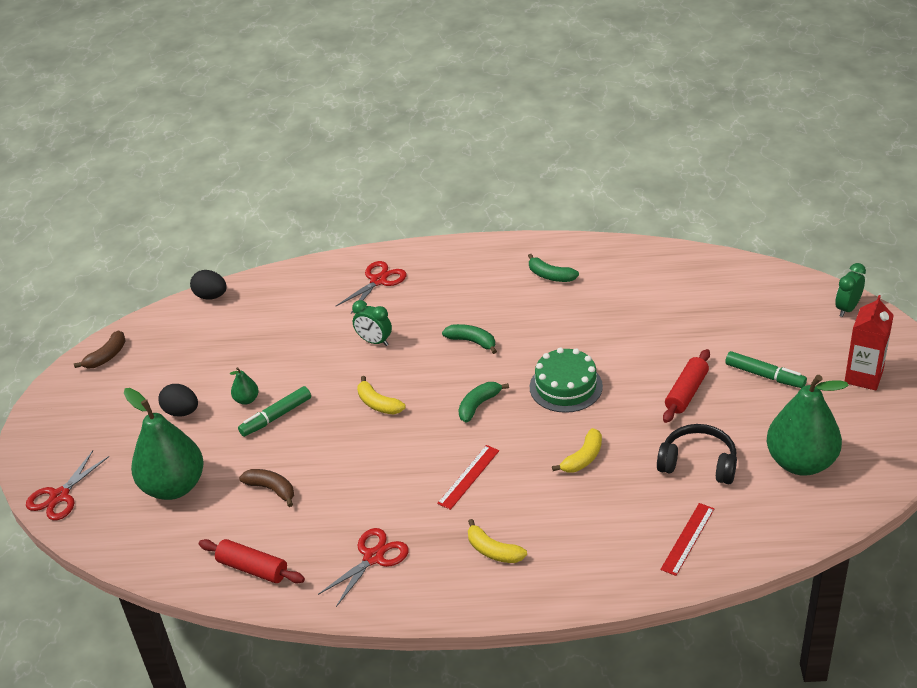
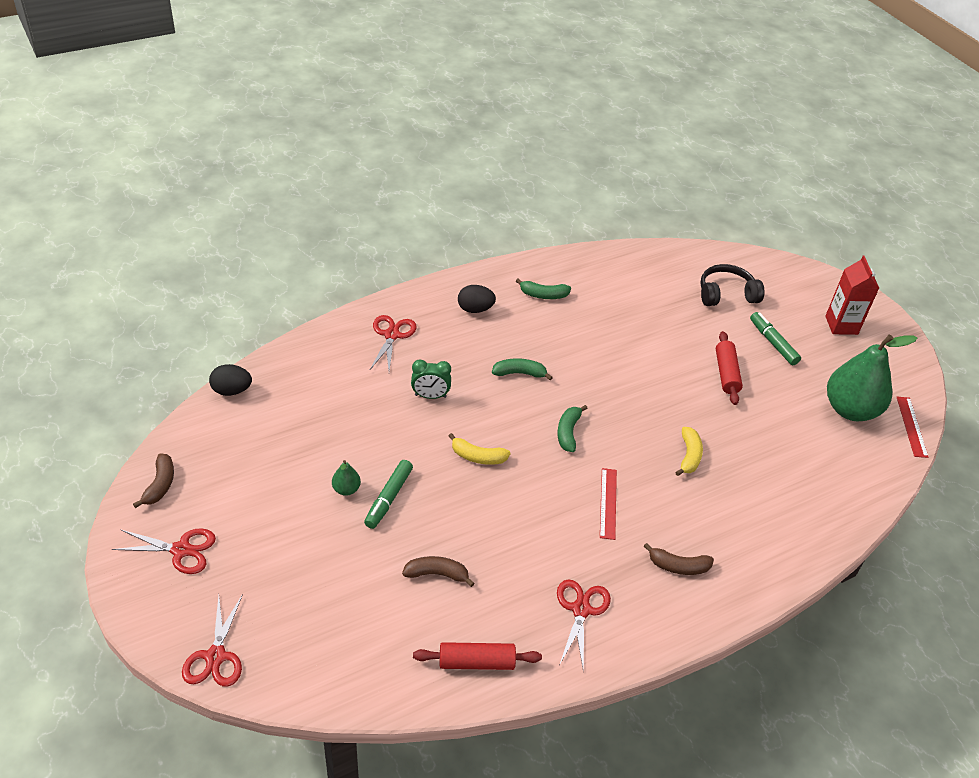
camera: 35 degrees left, 5 degrees up
green pear [124,388,204,500] -> none
black egg [158,384,198,416] -> black egg moved to [458,285,496,313]
yellow banana [468,519,527,563] -> brown banana [644,543,714,575]
green cake [530,348,603,413] -> none
black headphones [657,424,737,484] -> black headphones moved to [700,264,764,306]
red ruler [660,503,714,576] -> red ruler moved to [897,397,928,458]
green marker [725,351,807,388] -> green marker turned 120 degrees counterclockwise [750,312,801,365]
green clock [835,263,866,317] -> none
none -> red scissors [112,528,216,574]

